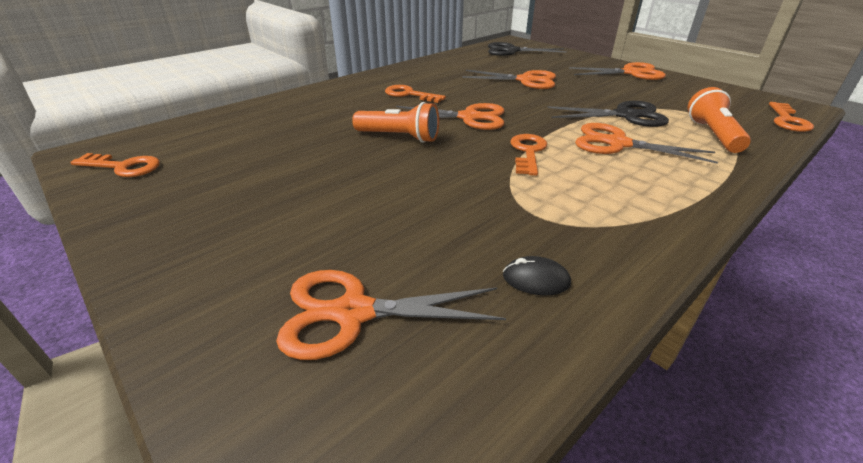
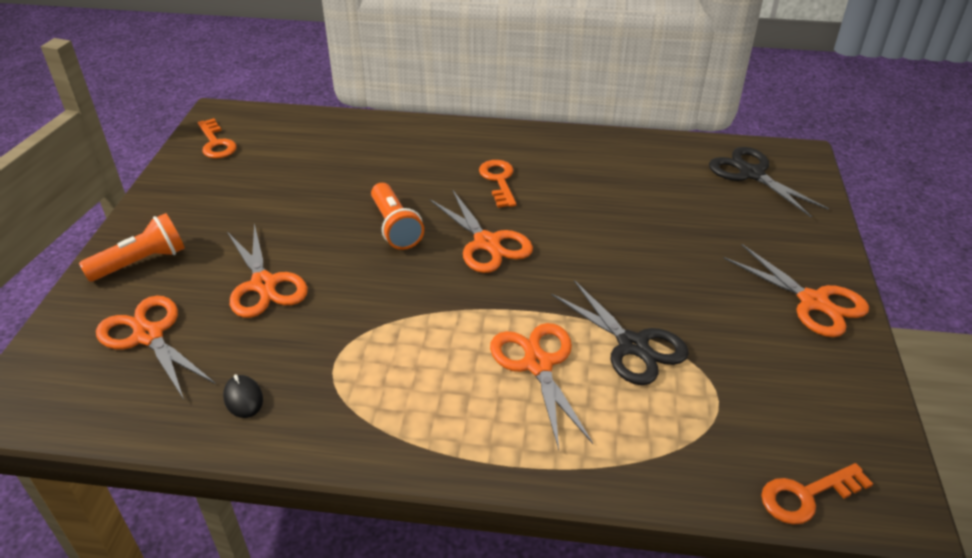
camera: 50 degrees right, 5 degrees up
orange scissors [462,70,556,89] -> orange scissors moved to [227,223,308,318]
orange key [510,134,547,176] -> none
orange flashlight [688,87,751,153] -> orange flashlight moved to [79,213,185,282]

